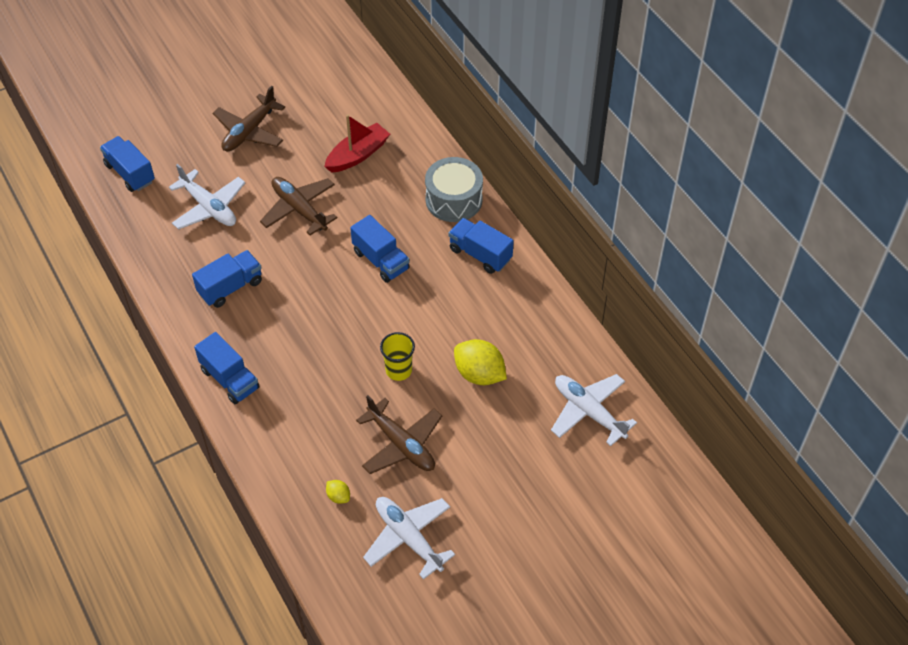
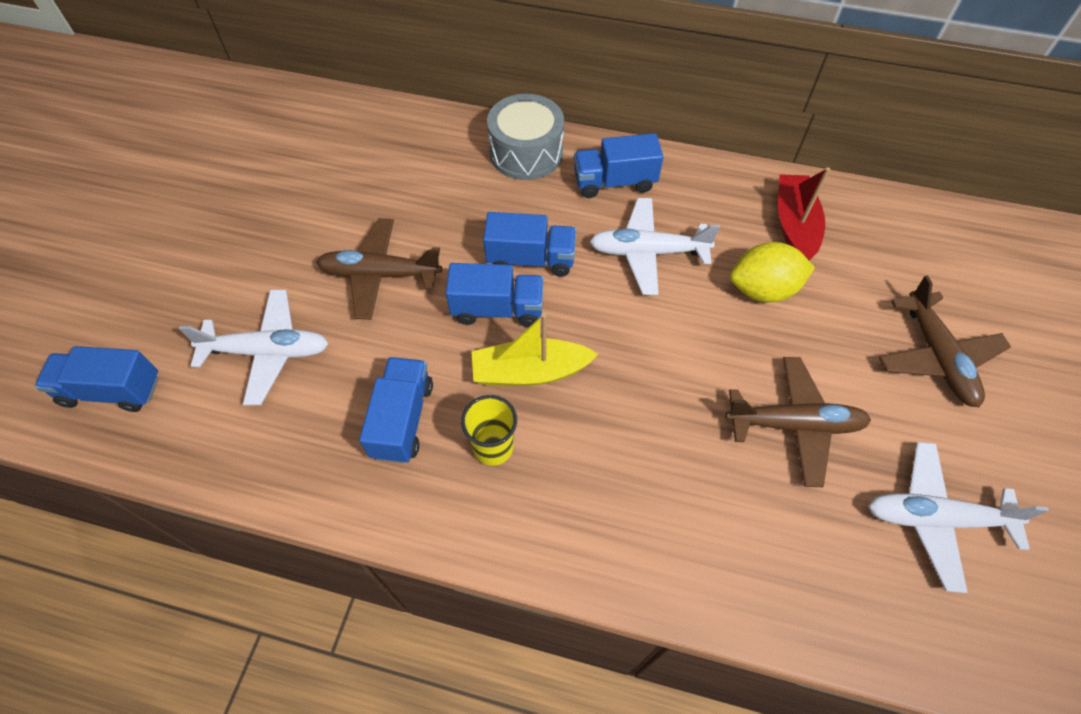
camera: 45 degrees left, 5 degrees up
blue truck [194,332,260,404] -> blue truck moved to [446,263,544,327]
brown plane [212,86,285,152] -> brown plane moved to [879,275,1011,407]
red boat [324,114,390,173] -> red boat moved to [778,168,831,260]
yellow lemon [326,480,350,504] -> none
yellow cup [380,332,415,381] -> yellow cup moved to [461,395,517,466]
white plane [551,374,637,446] -> white plane moved to [590,198,720,295]
none -> yellow boat [471,313,598,386]

